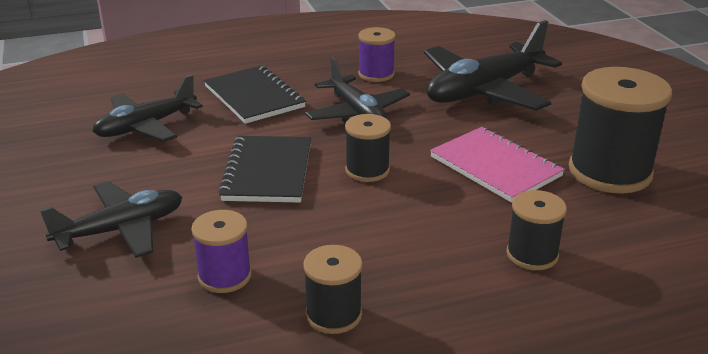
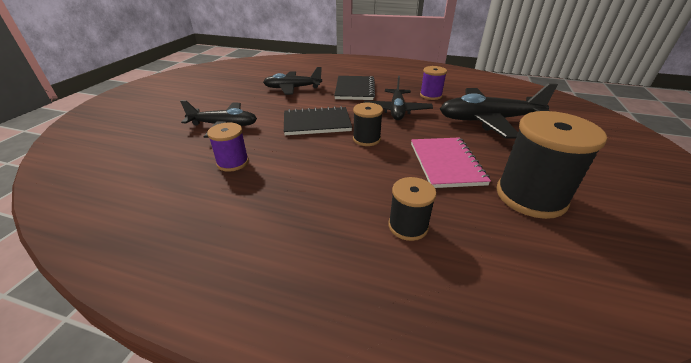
camera: 35 degrees right, 5 degrees up
black notebook [218,136,311,203] -> black notebook turned 45 degrees clockwise [284,106,352,135]
black spool [303,245,363,334] -> none

